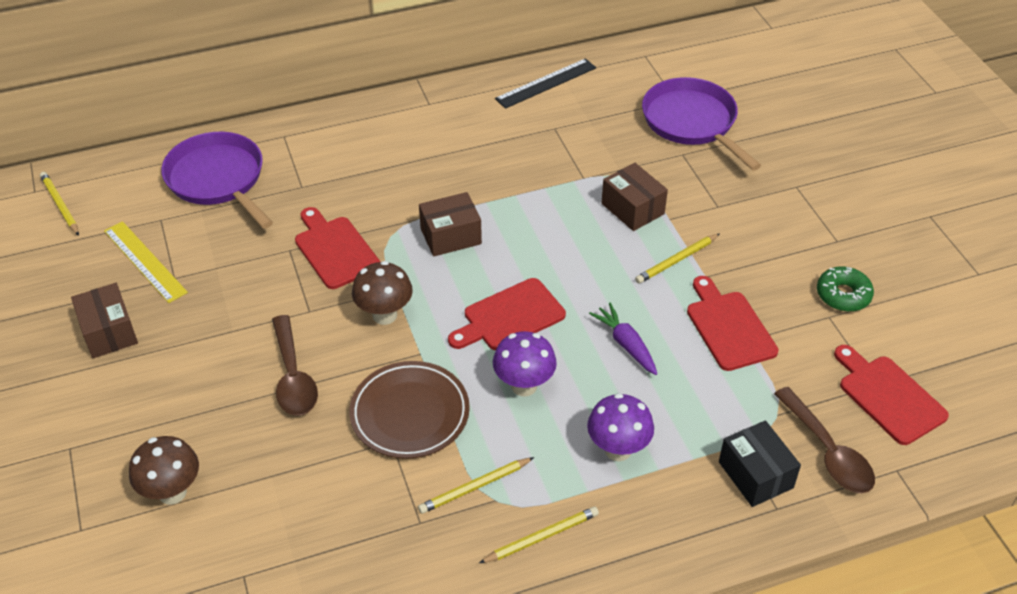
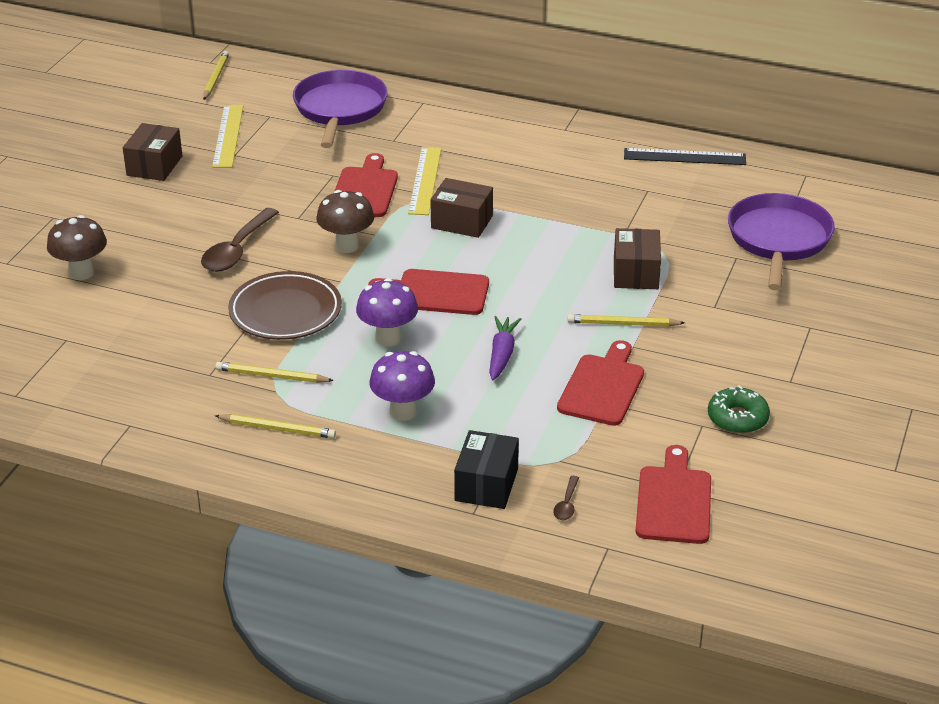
camera: 40 degrees right, 10 degrees down
brown spoon [774,387,875,493] -> brown spoon [553,476,579,520], size x0.46
none -> yellow ruler [408,147,441,215]

